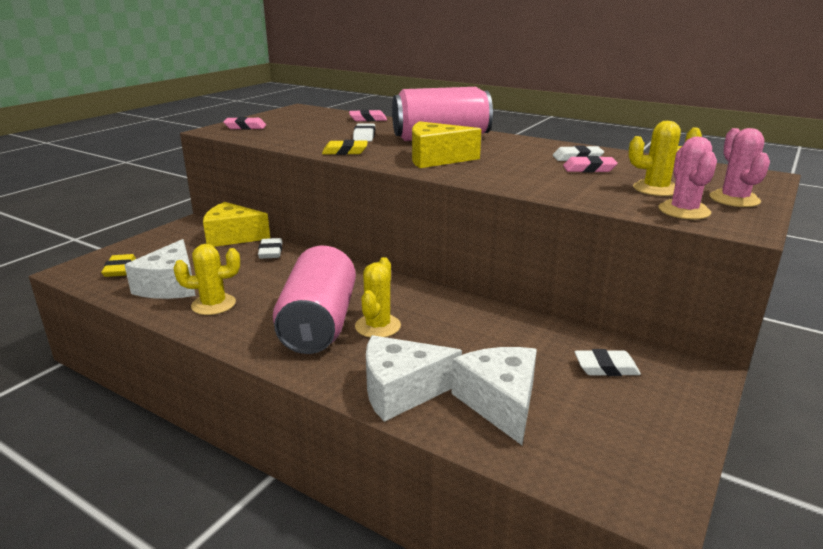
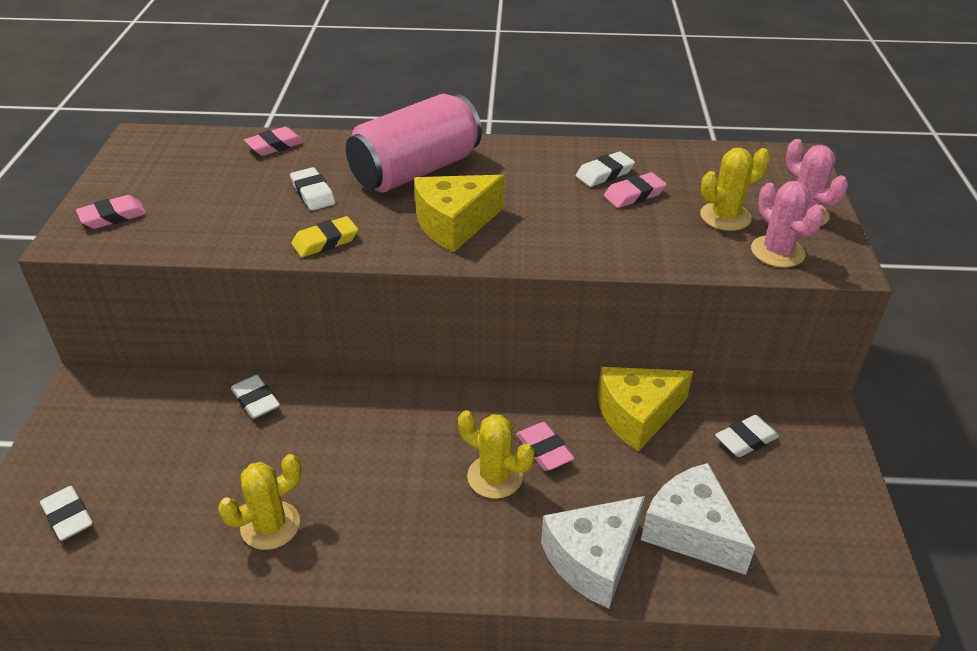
camera: 30 degrees left, 15 degrees up
yellow eraser [101,254,136,277] -> white eraser [40,486,93,541]
white cheese [125,239,196,299] -> none
yellow cheese [203,202,270,247] -> yellow cheese moved to [598,367,693,452]
pink can [273,246,356,354] -> none
yellow cactus [355,257,401,337] -> yellow cactus turned 45 degrees counterclockwise [458,410,535,499]
none -> pink eraser [516,422,574,471]

